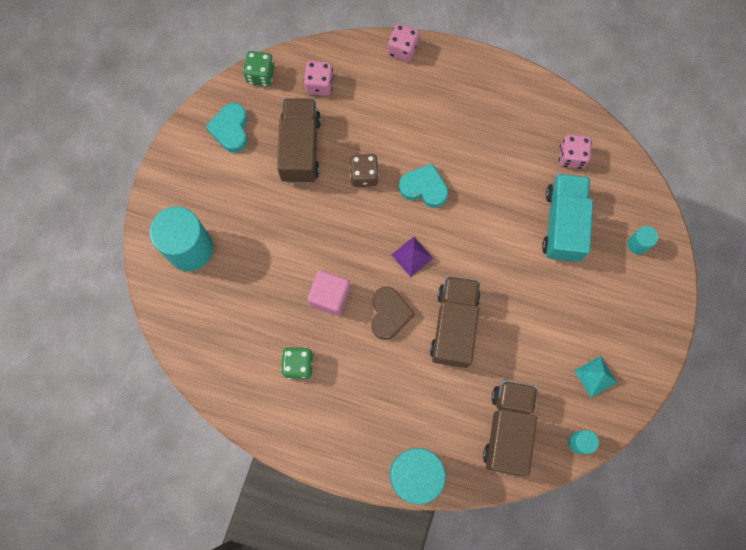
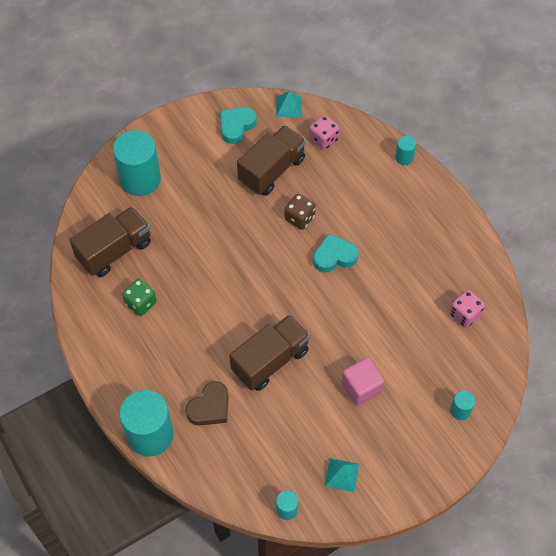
camera: 40 degrees right, 15 degrees down
green dice [243,51,274,86] -> turquoise pyramid [276,91,302,117]
pink cube [307,270,350,316] -> pink cube moved to [341,357,385,406]
brown heart [371,287,415,340] -> brown heart moved to [186,381,229,426]
pink dice [388,24,419,62] -> turquoise cylinder [395,136,416,165]
purple pyramid [391,237,433,277] -> none
turquoise heart [399,163,448,208] -> turquoise heart turned 75 degrees counterclockwise [313,233,359,273]
brown truck [483,380,538,476] -> brown truck moved to [70,206,151,277]
turquoise truck [542,174,593,262] -> none

